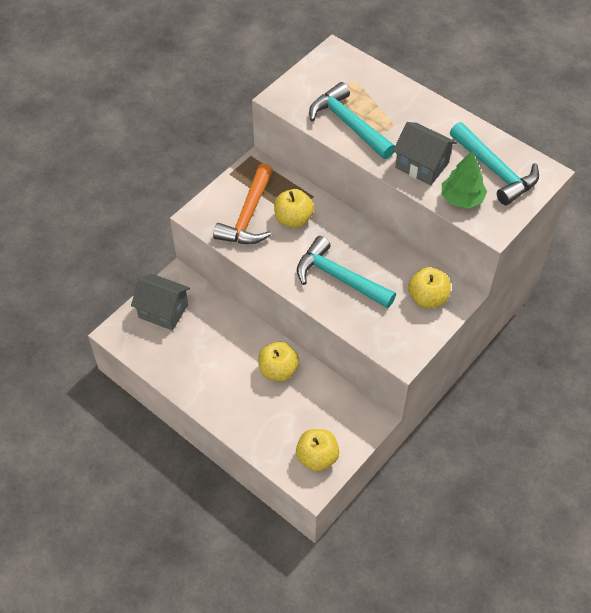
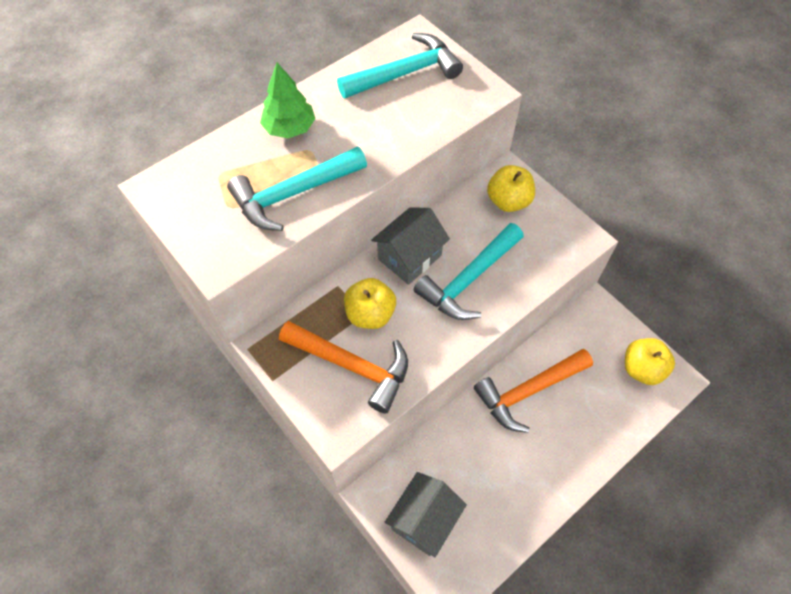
camera: 80 degrees left, 5 degrees up
yellow apple [258,342,299,381] -> orange hammer [474,349,593,433]
grey house [393,122,457,186] -> grey house moved to [371,207,450,285]
green tree [442,151,487,209] -> green tree moved to [260,63,315,139]

